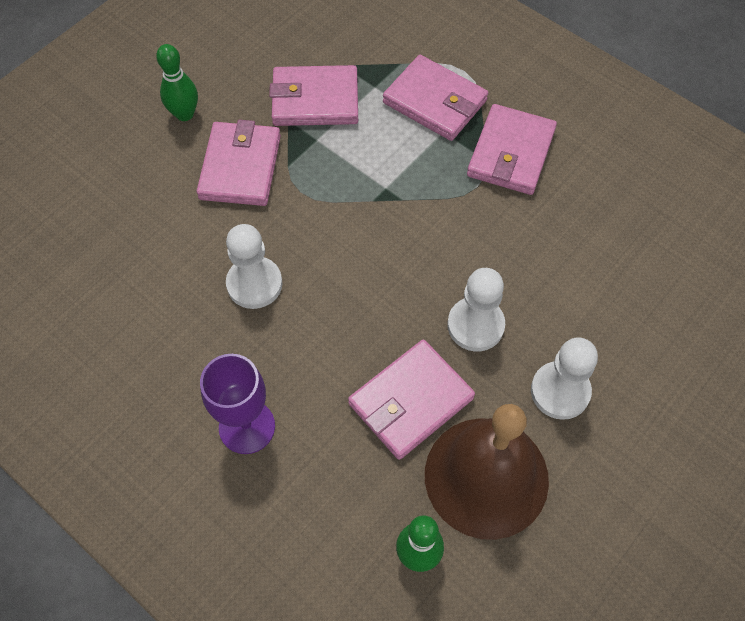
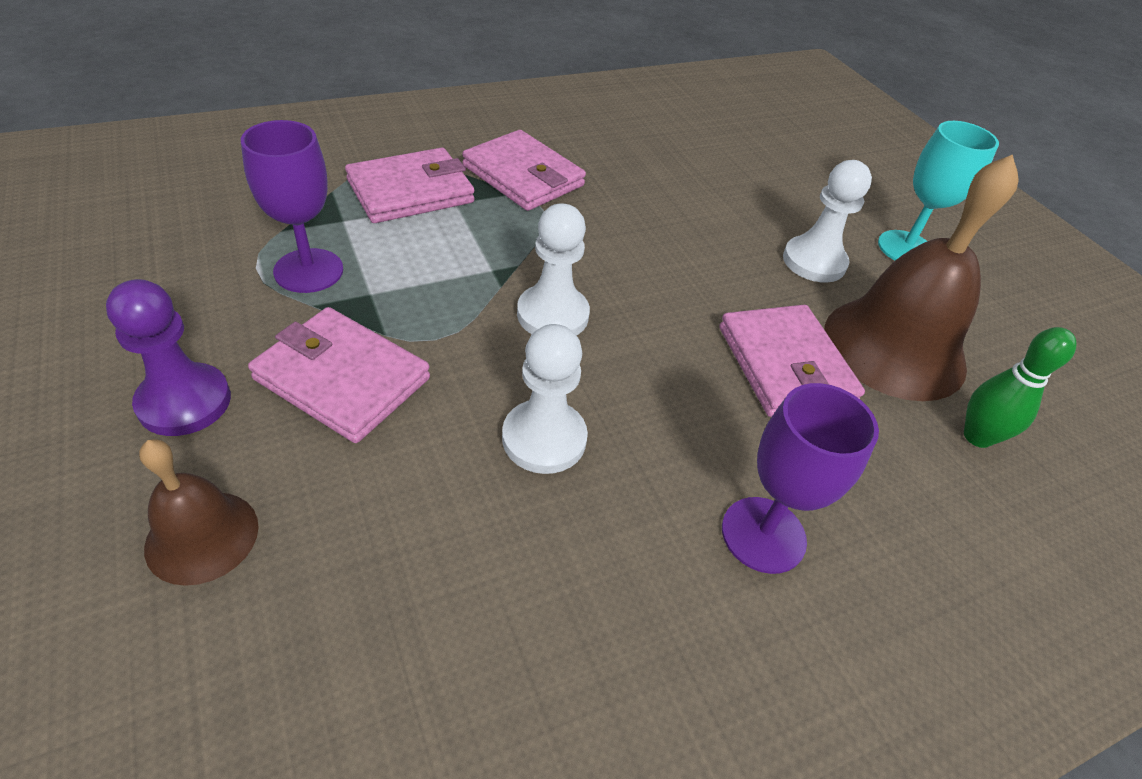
camera: 70 degrees left, 15 degrees down
green bowling pin [156,44,198,121] -> purple pawn [106,279,231,436]
pink wallet [269,65,358,126] -> purple goblet [241,120,343,293]
white pawn [447,268,505,351] -> white pawn moved to [517,203,590,336]
none -> brown bell [139,439,259,586]
none -> turquoise goblet [878,121,999,261]

